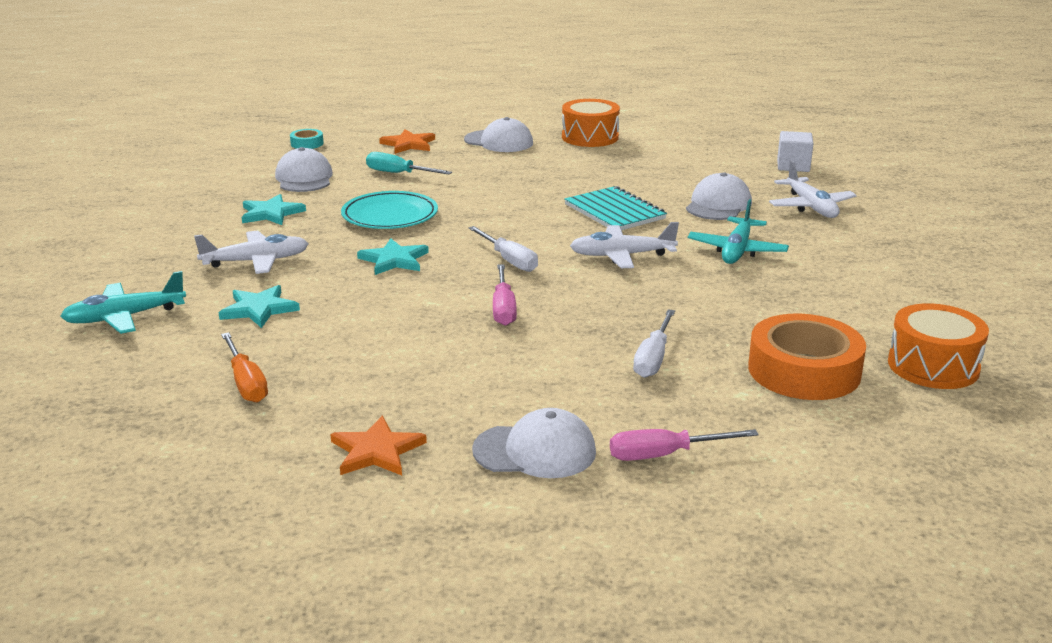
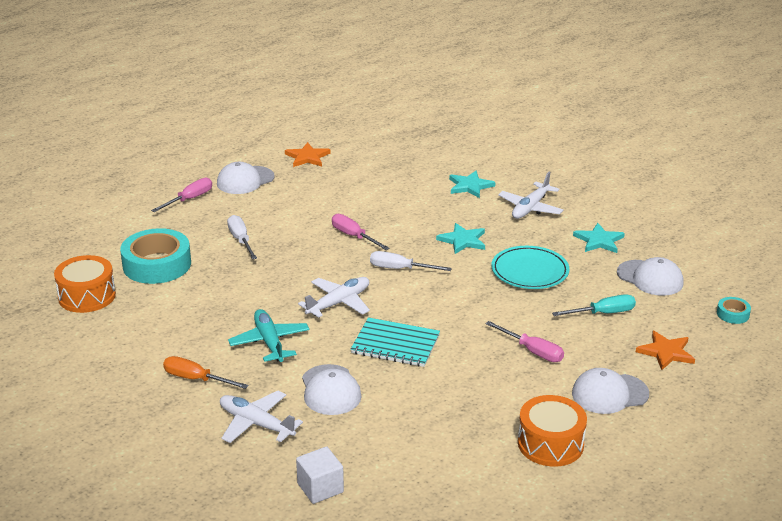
camera: 140 degrees right, 5 degrees up
turquoise plane [60,271,186,334] -> none
orange screwdriver [221,332,268,402] -> orange screwdriver moved to [163,356,248,389]
orange tape [748,314,866,400] -> turquoise tape [120,228,191,284]
none -> pink screwdriver [485,321,564,362]

